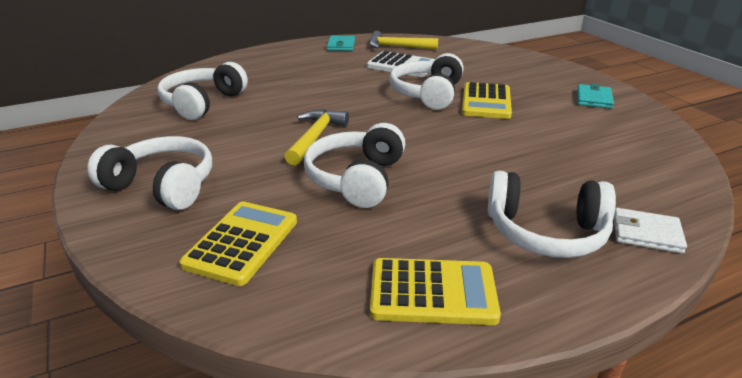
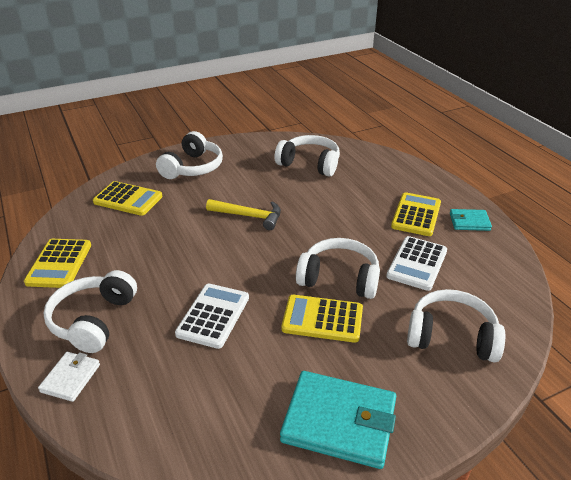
camera: 90 degrees right, 5 degrees up
white headphones [304,123,405,208] -> white headphones moved to [407,289,505,362]
yellow hammer [369,31,438,50] -> none
turquoise wallet [577,84,614,109] -> turquoise wallet [280,371,396,469], size x1.93
none -> white calculator [175,284,249,349]
none -> yellow calculator [391,192,441,236]

